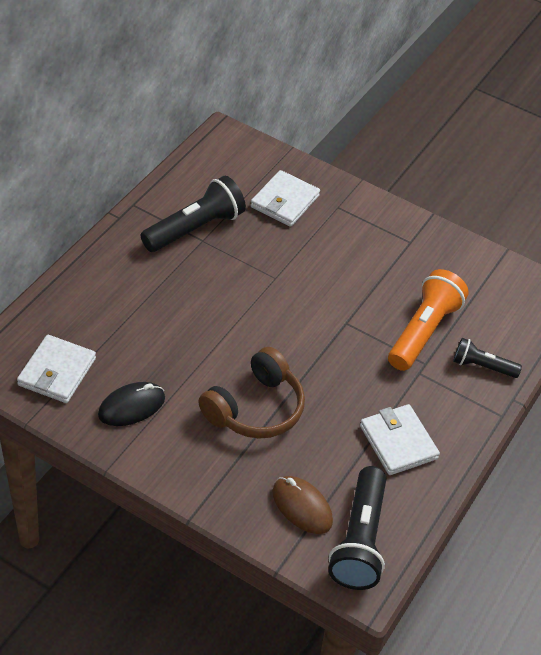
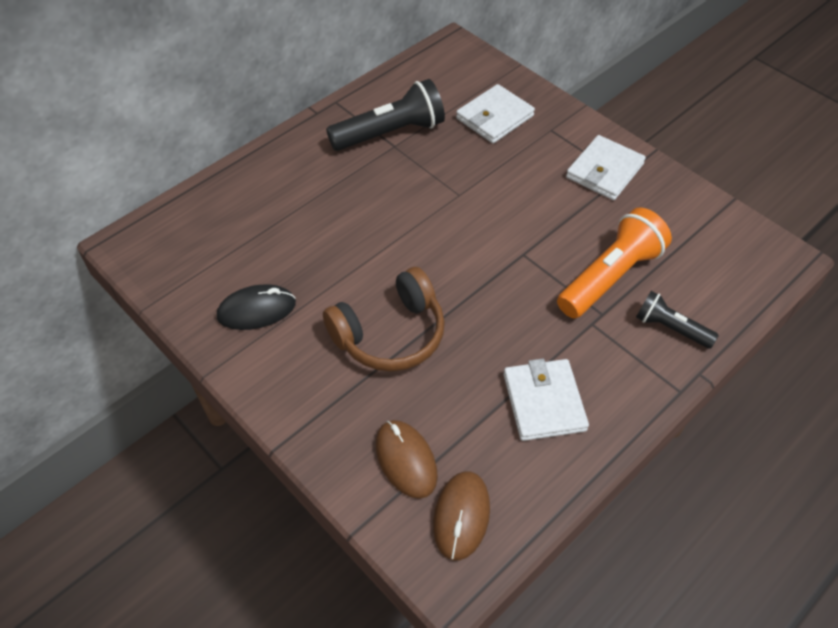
camera: 20 degrees right, 5 degrees up
white wallet [17,335,96,403] -> white wallet moved to [566,135,646,200]
black flashlight [328,466,386,590] -> brown mouse [433,471,490,560]

